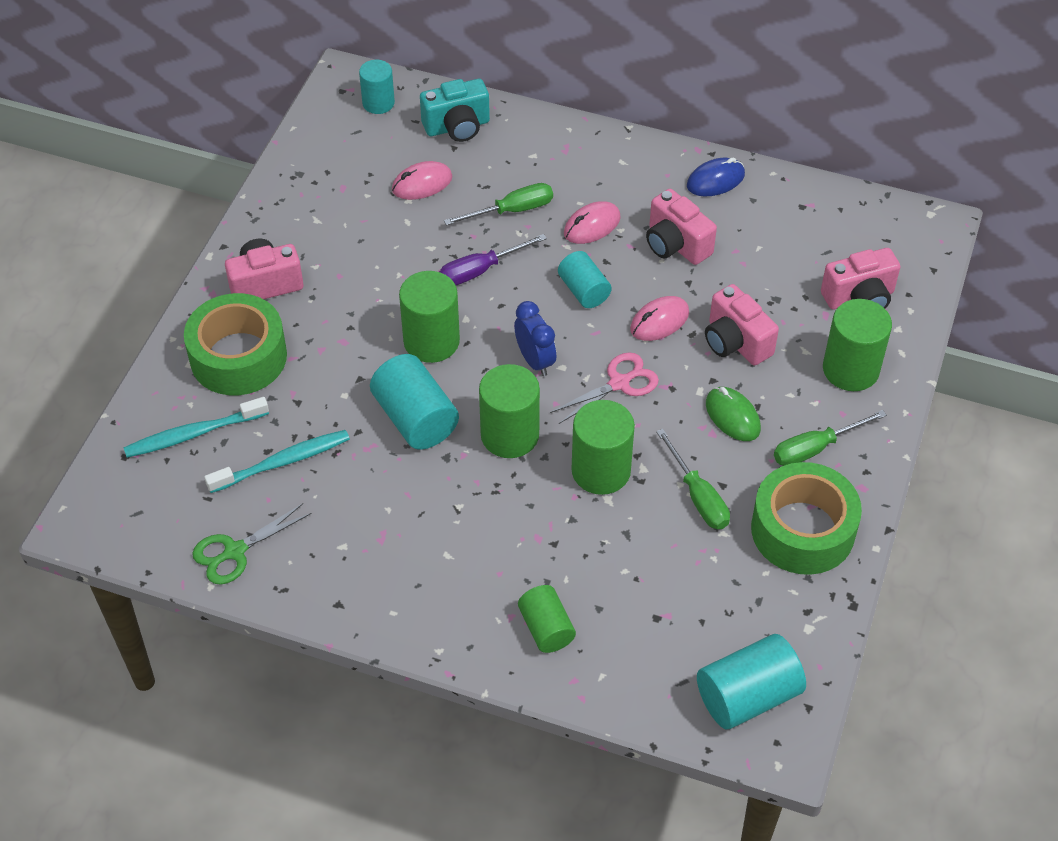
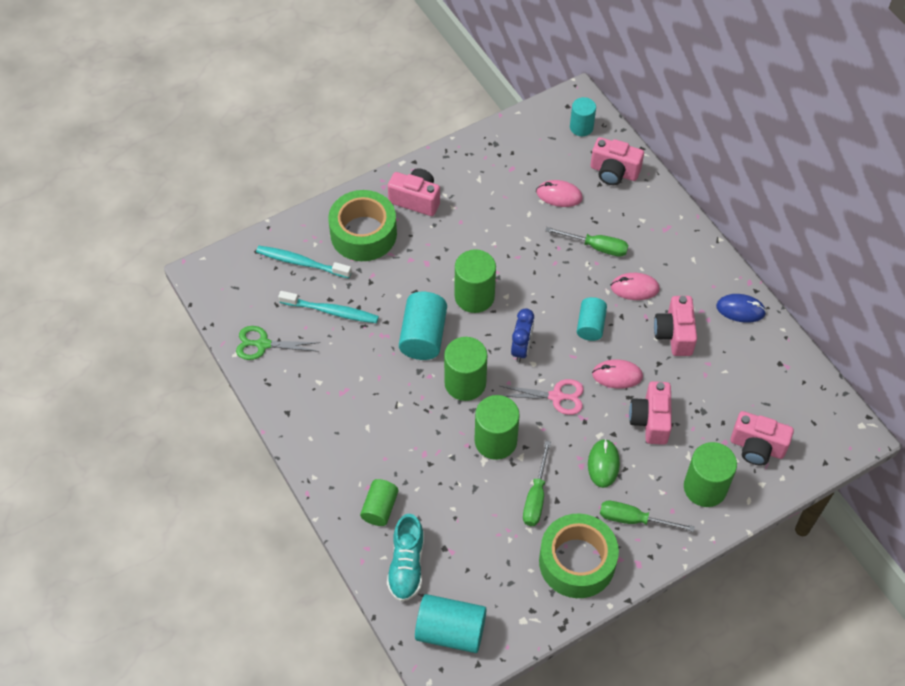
camera: 40 degrees right, 5 degrees up
turquoise camera [420,79,490,142] -> pink camera [591,137,644,185]
purple screwdriver [440,234,547,285] -> none
none -> turquoise shoe [387,514,424,602]

